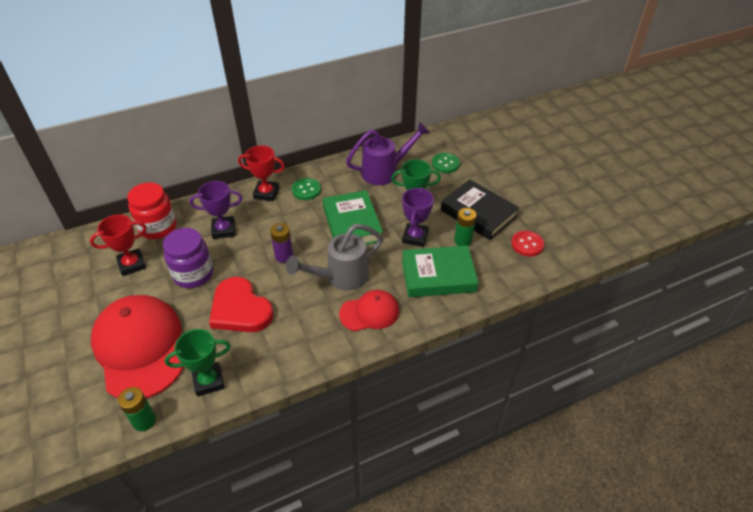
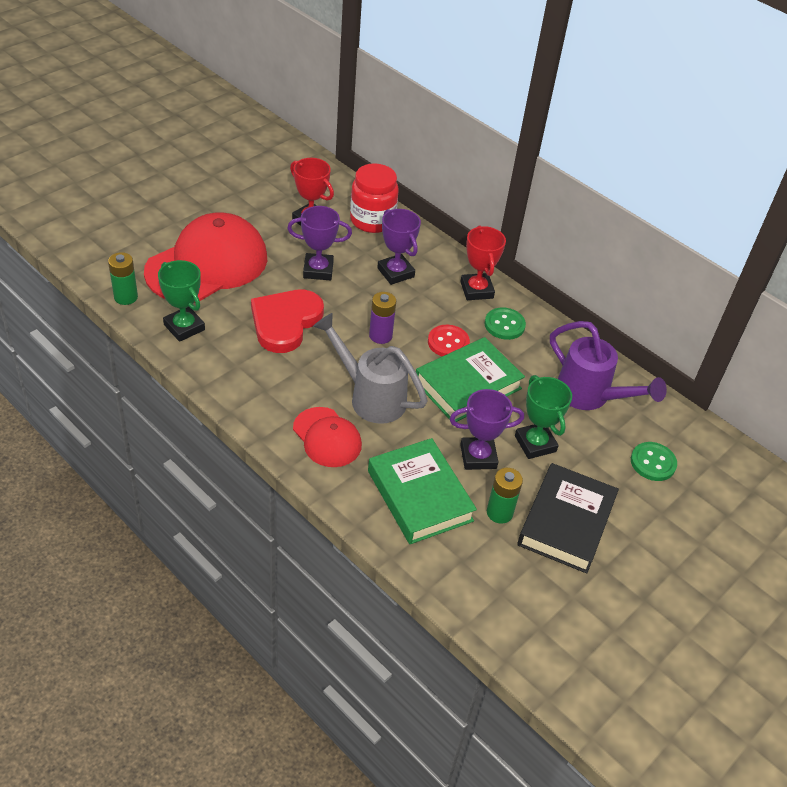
camera: 65 degrees right, 0 degrees up
purple jar [163,228,213,288] -> purple trophy [287,206,352,280]
red button [511,231,544,256] -> red button moved to [428,325,470,356]

